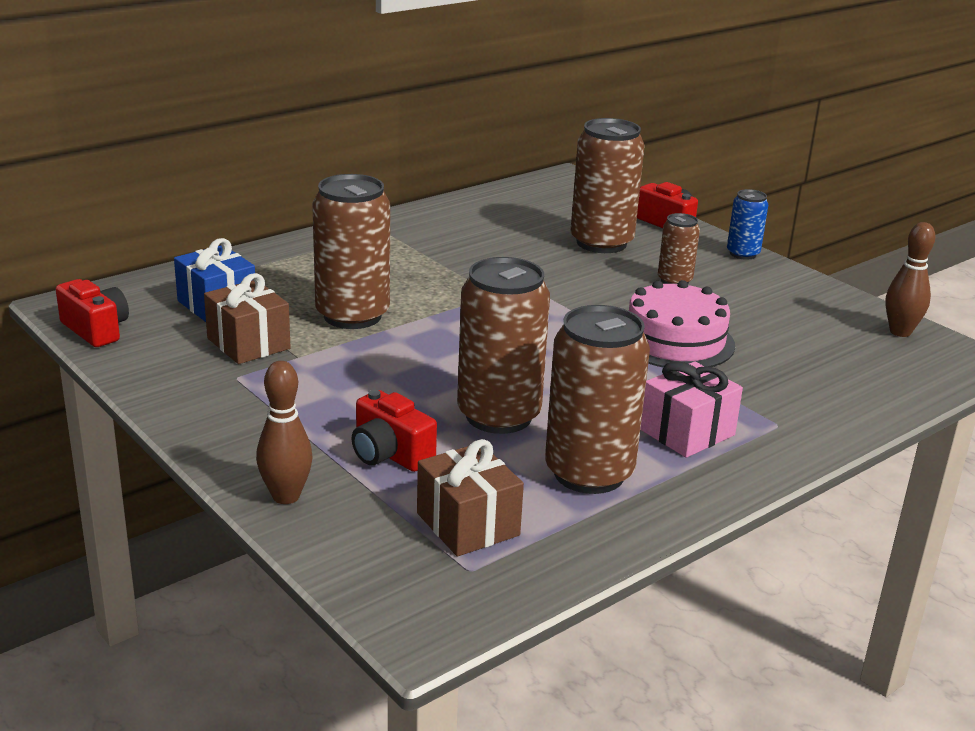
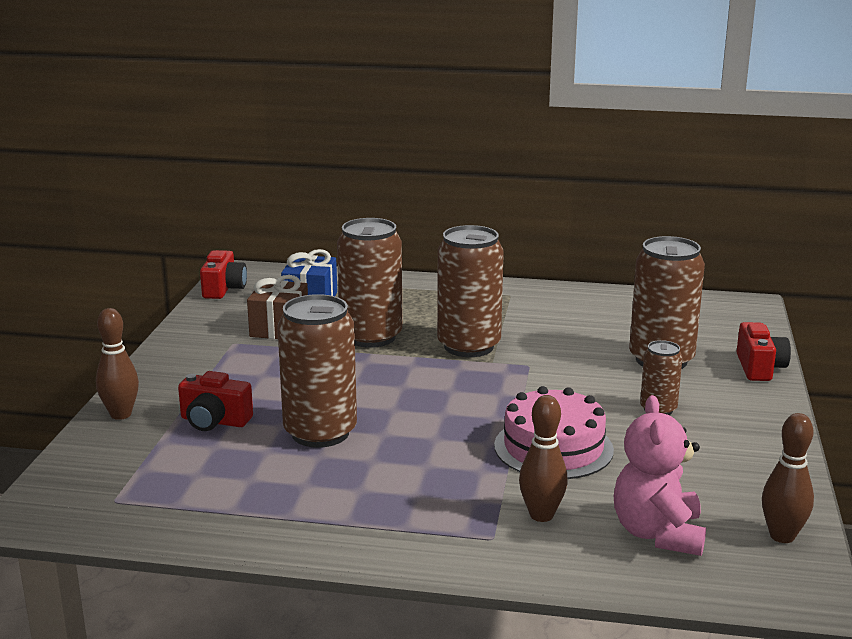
camera: 50 degrees right, 5 degrees down
red camera [351,390,437,472] -> red camera turned 75 degrees counterclockwise [178,371,253,431]
brown gift [417,439,524,556] -> none
brown can [545,305,650,494] -> brown can moved to [437,225,504,357]
pink gift [640,361,743,458] -> none
blue can [727,189,768,260] -> none
none -> brown bowling pin [519,395,568,522]
none -> pink teddy bear [614,395,706,556]

